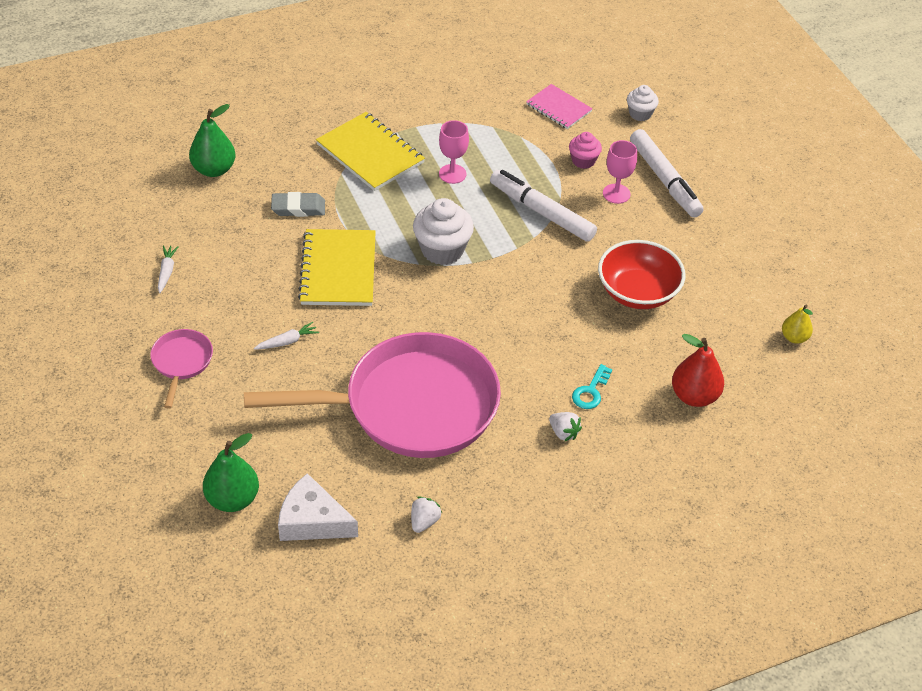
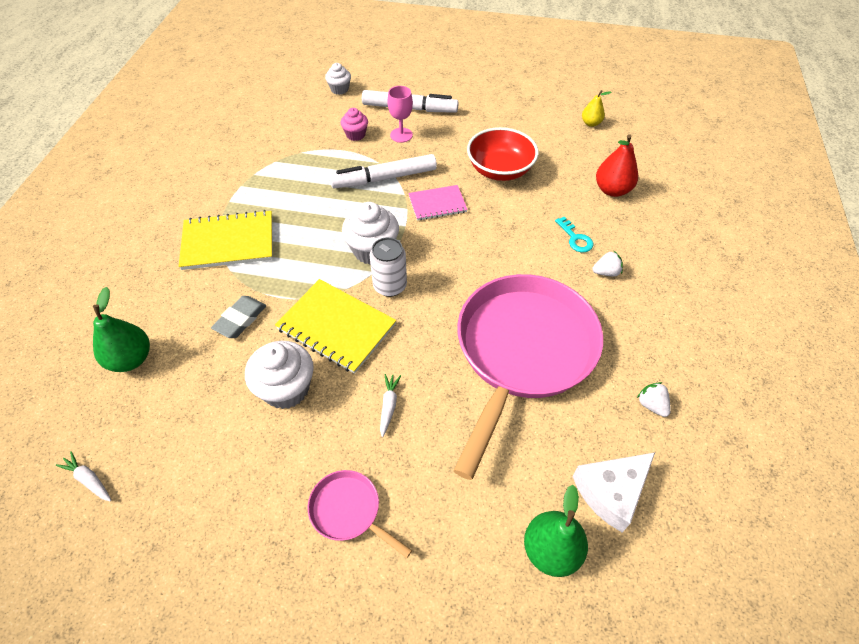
camera: 55 degrees left, 5 degrees up
white carrot [158,246,179,293] -> white carrot moved to [56,451,111,502]
pink goblet [439,120,469,184] -> none
pink notebook [526,84,593,129] -> pink notebook moved to [408,185,468,221]
none -> white cupcake [245,341,314,409]
none -> white can [370,237,407,297]

